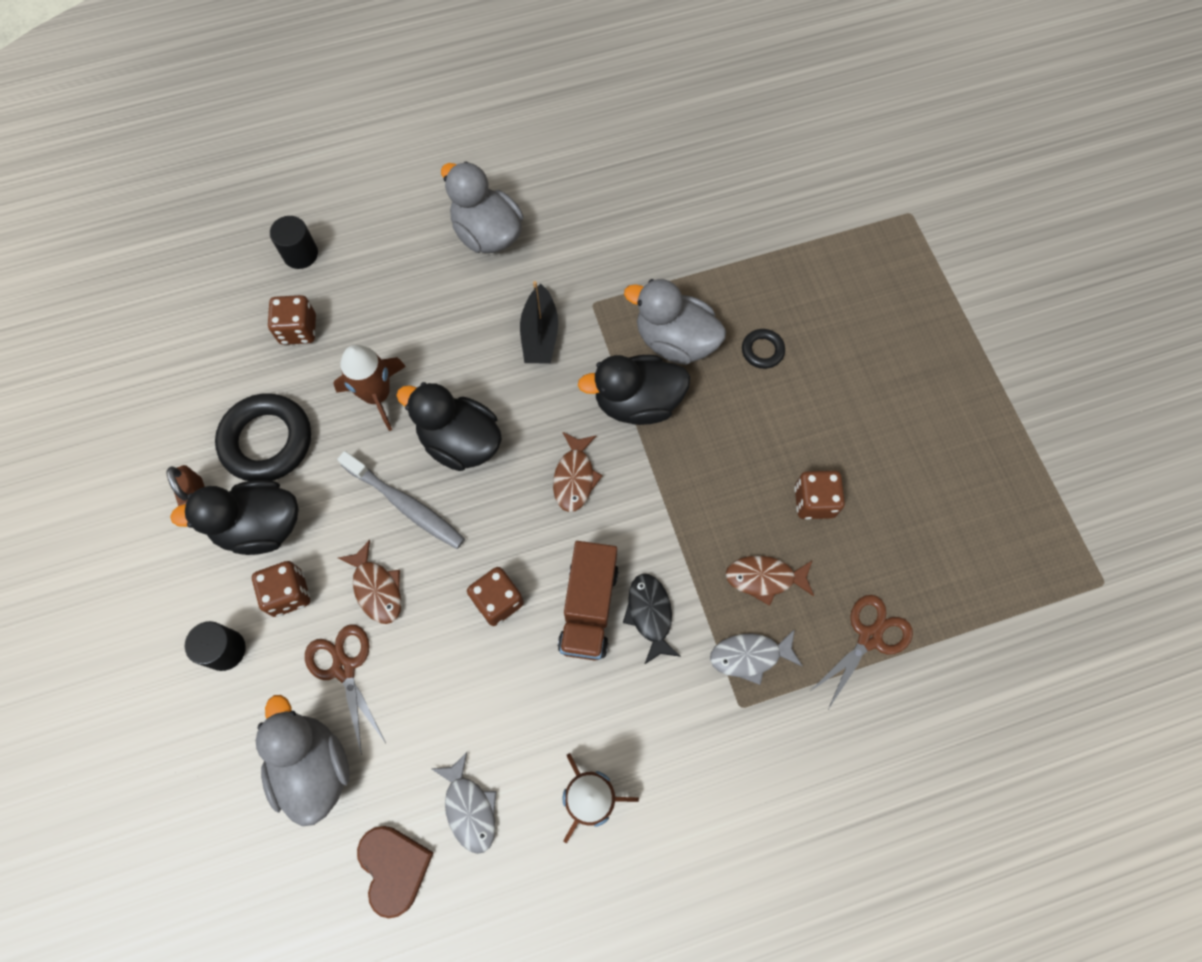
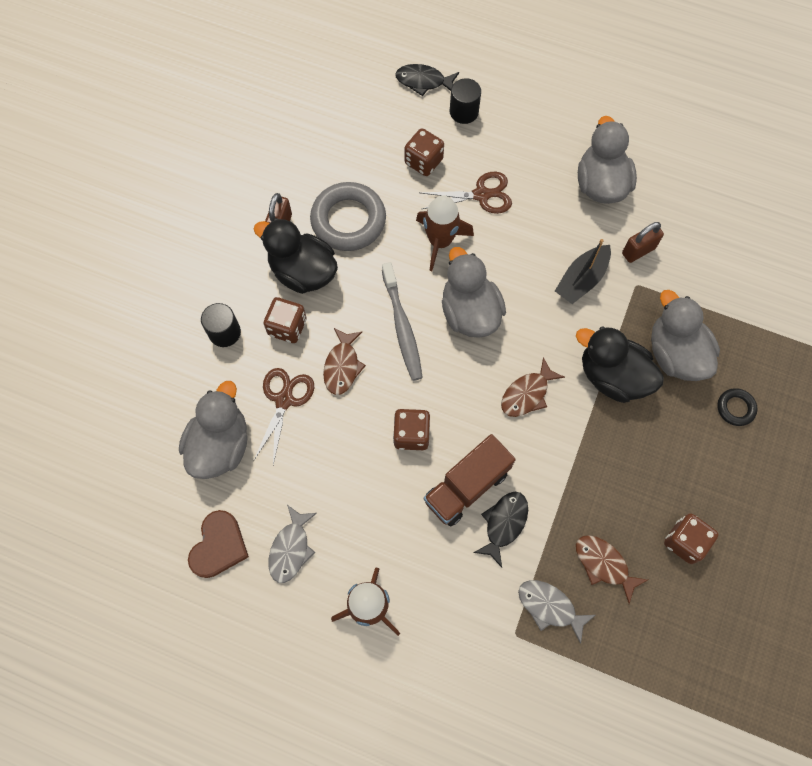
camera: 40 degrees right, 0 degrees up
black ring [215,393,311,481] -> grey ring [310,182,386,251]
black duck [396,382,502,471] -> grey duck [442,247,506,338]
brown scissors [808,595,913,710] -> brown scissors moved to [419,172,512,214]
none -> black fish [395,64,459,96]
none -> brown padlock [622,222,664,263]

